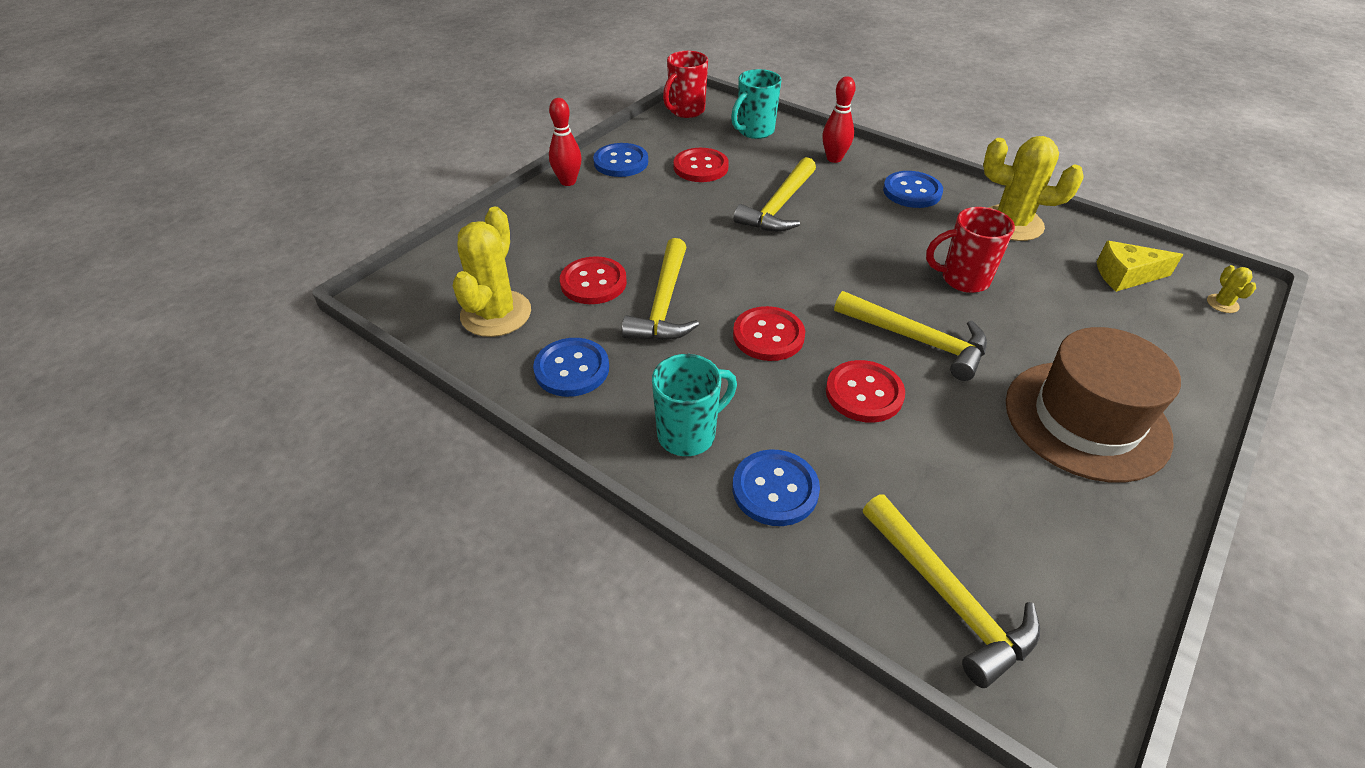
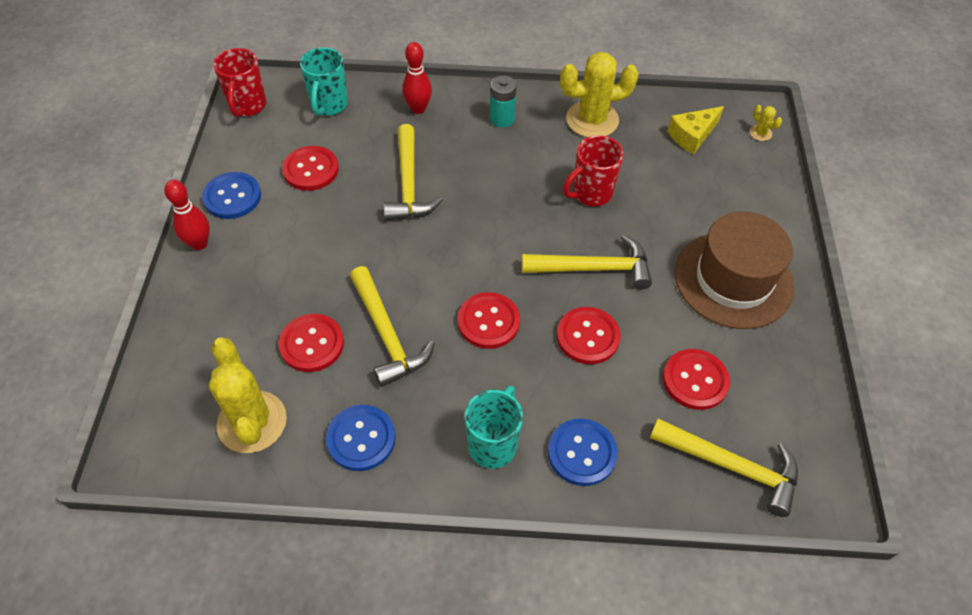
camera: 35 degrees left, 10 degrees up
blue button [883,171,943,208] -> turquoise battery [490,76,517,127]
none -> red button [663,349,730,410]

